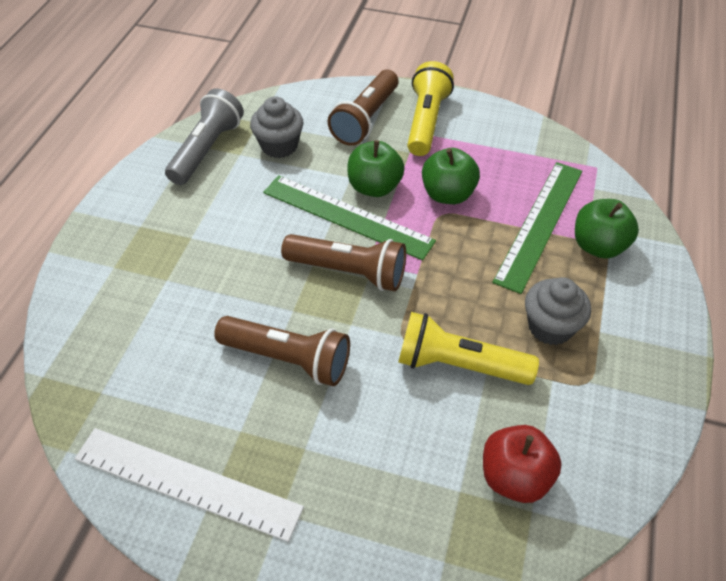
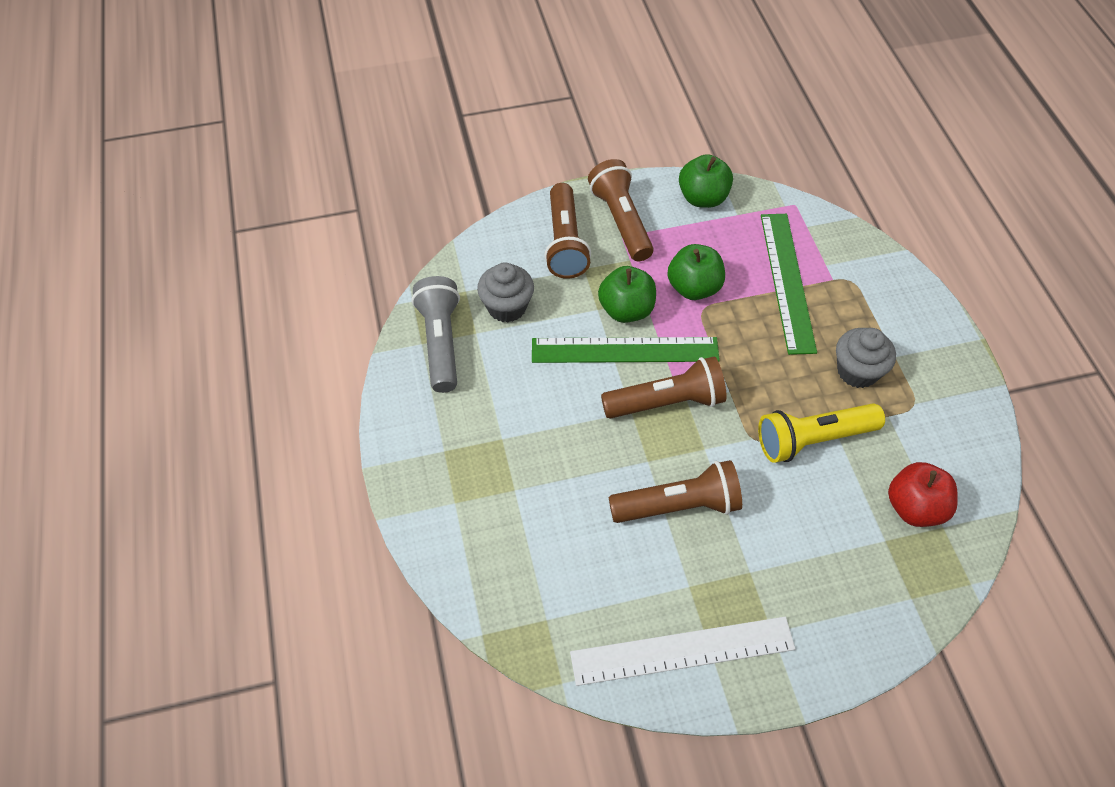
camera: 30 degrees left, 5 degrees up
yellow flashlight [407,61,454,156] -> brown flashlight [588,159,654,261]
green apple [575,199,639,258] -> green apple moved to [679,154,733,208]

